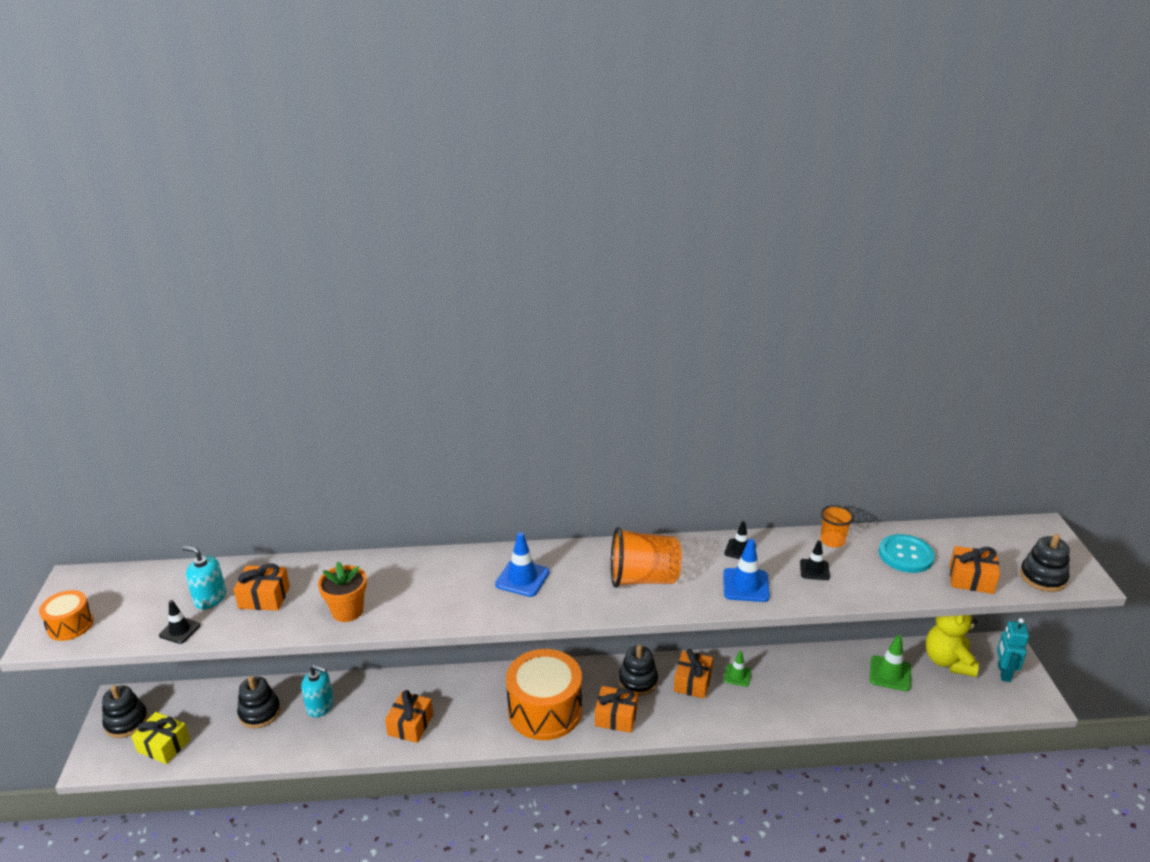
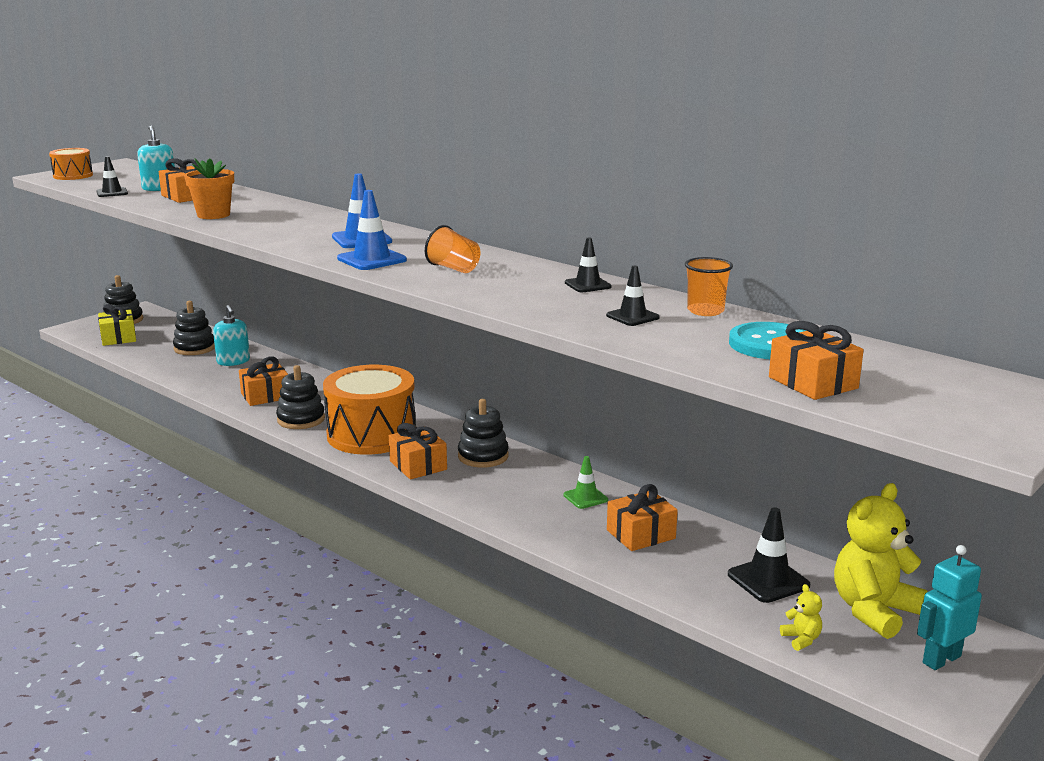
camera: 45 degrees right, 10 degrees down
orange cup [611,527,682,588] -> orange cup [425,225,481,273], size x0.56
orange gift [674,649,713,699] -> orange gift moved to [607,484,678,551]
blue traffic cone [723,539,770,602] -> blue traffic cone moved to [337,190,407,270]
green traffic cone [869,635,911,691] -> black traffic cone [728,507,810,603]
black stacking toy [1020,534,1070,592] -> black stacking toy moved to [276,365,325,429]
none -> yellow teddy bear [780,584,822,651]

